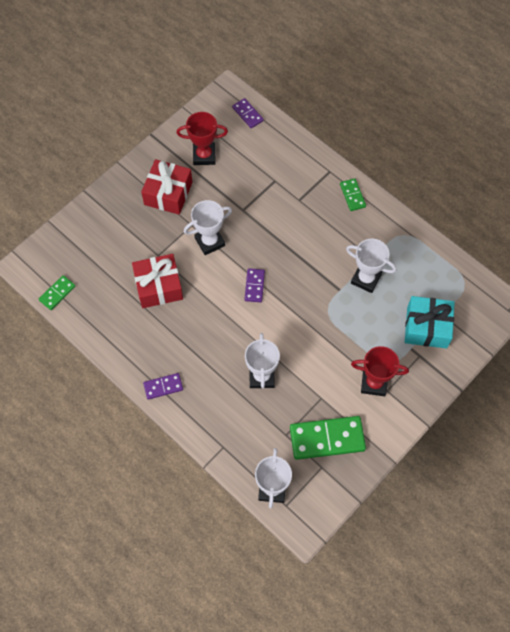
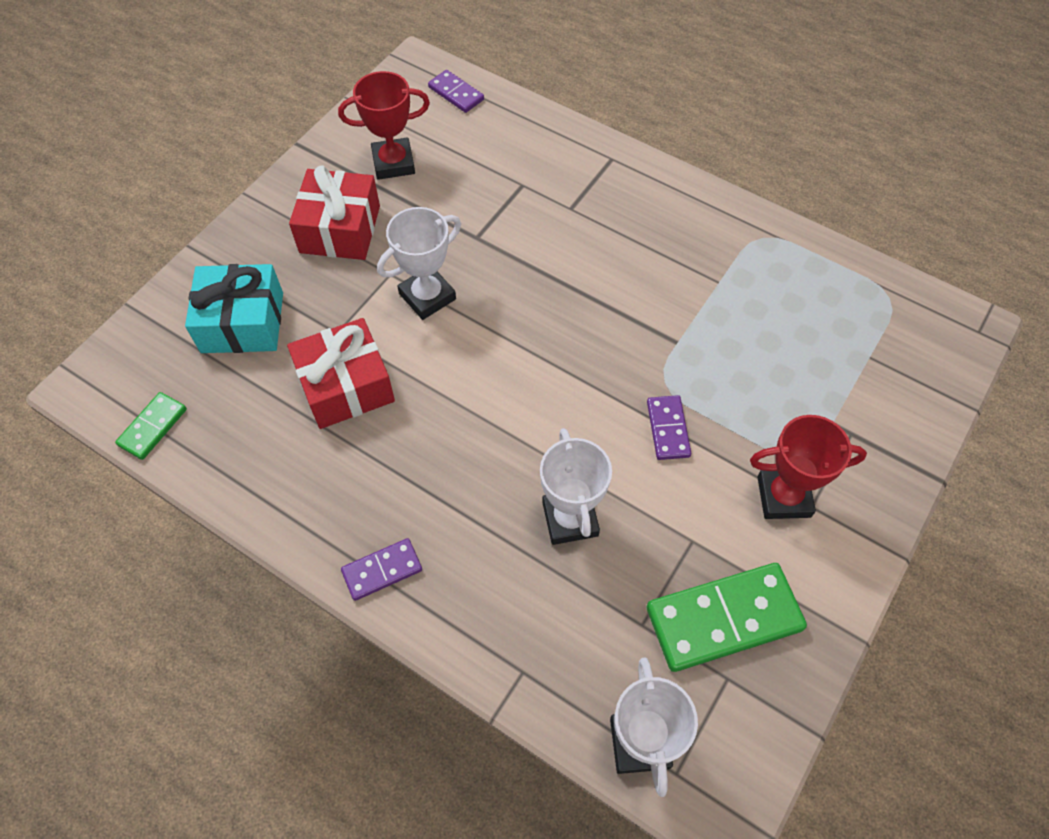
camera: 10 degrees left, 5 degrees down
purple domino [244,268,265,302] -> purple domino moved to [647,395,691,460]
green domino [340,178,366,211] -> none
white trophy [346,239,396,293] -> none
turquoise gift [405,296,455,349] -> turquoise gift moved to [185,264,283,353]

